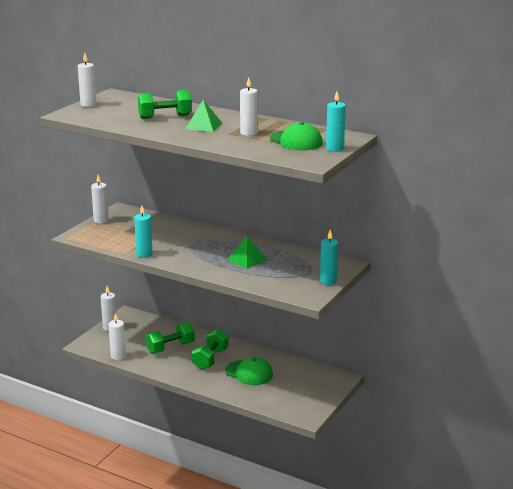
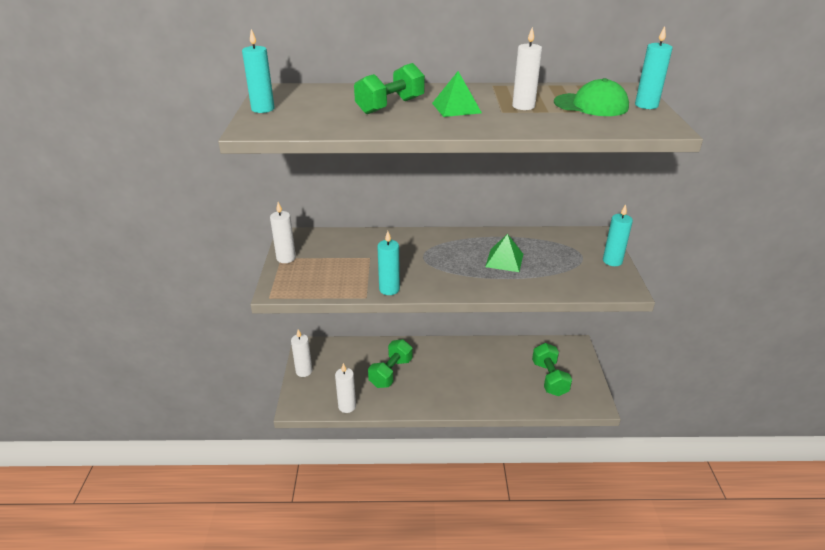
camera: 30 degrees left, 10 degrees up
white candle [78,53,97,107] -> turquoise candle [242,29,275,113]
green dumbbell [192,329,229,370] -> green dumbbell moved to [532,343,572,396]
green cap [225,357,273,385] -> none

